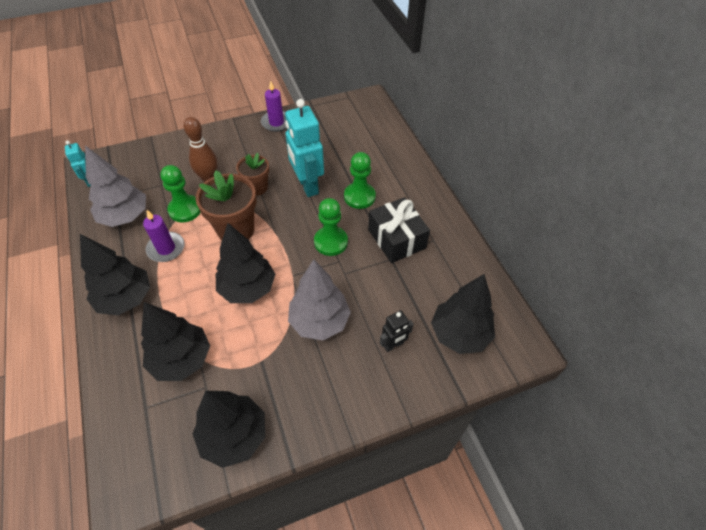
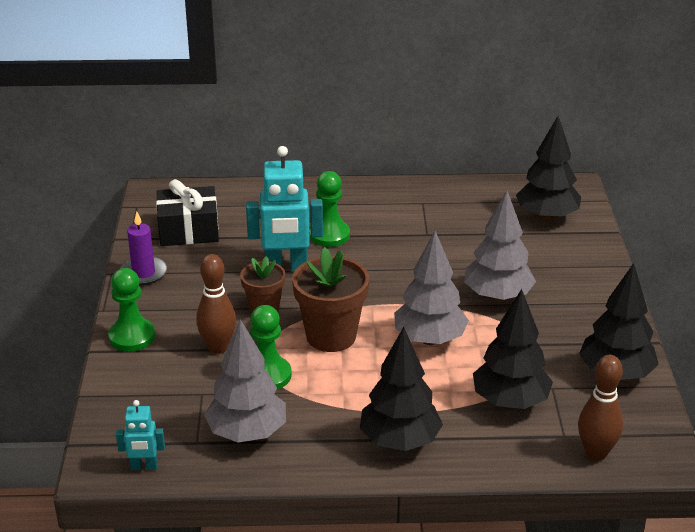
camera: 70 degrees left, 20 degrees down
purple candle [143,210,184,262] -> none
black tree [216,223,275,303] -> grey tree [394,231,469,345]
green pawn [314,198,348,256] -> green pawn moved to [108,268,155,352]
black gift [368,197,430,263] -> black gift moved to [156,179,219,246]
black robot [380,310,414,352] -> none
none -> brown bowling pin [578,355,623,461]

